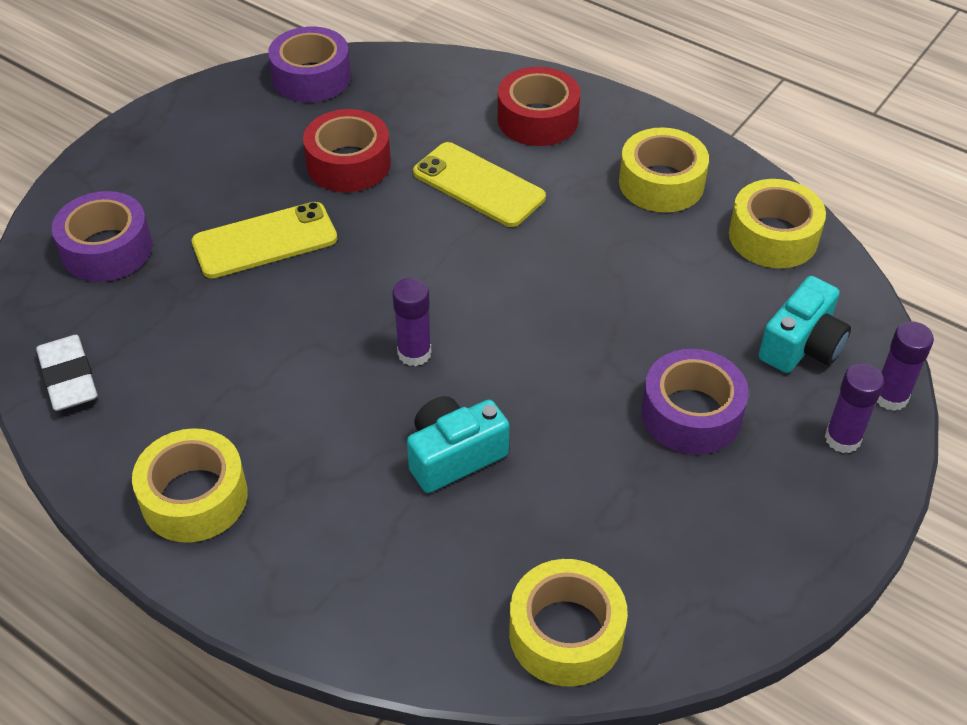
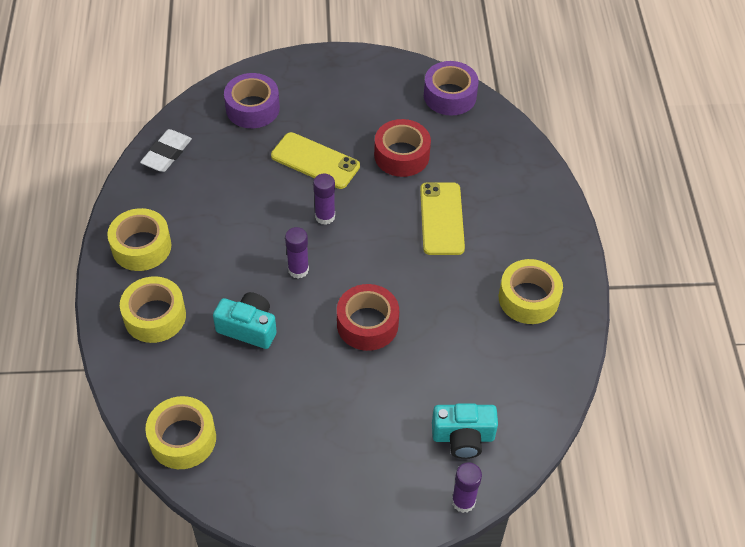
camera: 50 degrees right, 5 degrees up
red tape [498,67,580,146] -> red tape moved to [337,284,399,351]
purple tape [641,349,749,455] -> none
yellow tape [729,179,826,268] -> yellow tape moved to [120,276,186,343]
purple glue stick [825,363,884,453] -> purple glue stick moved to [313,174,335,225]

